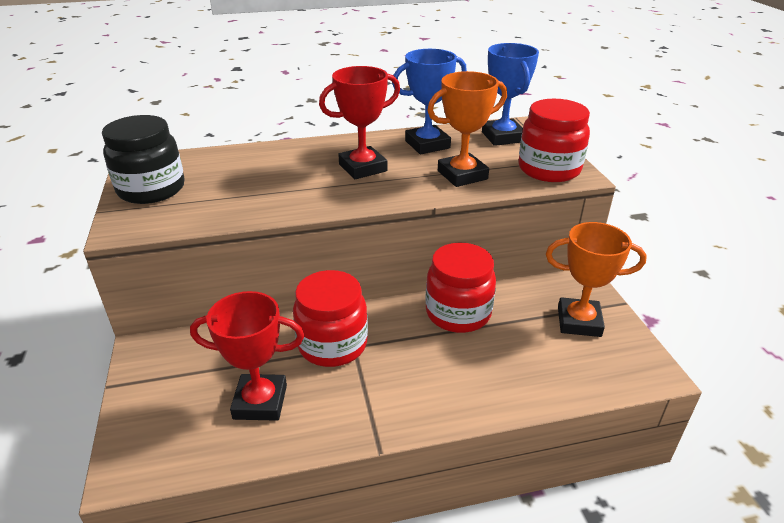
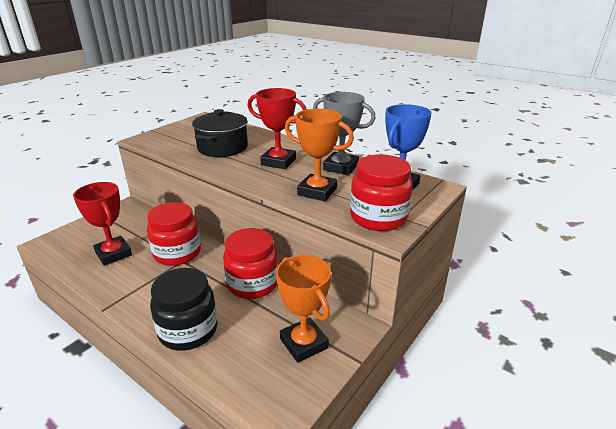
camera: 50 degrees right, 5 degrees down
black jar [102,115,184,204] -> black jar moved to [150,268,218,351]
blue trophy [392,49,467,154] -> grey trophy [313,92,376,175]
none -> black pot [192,109,248,157]

